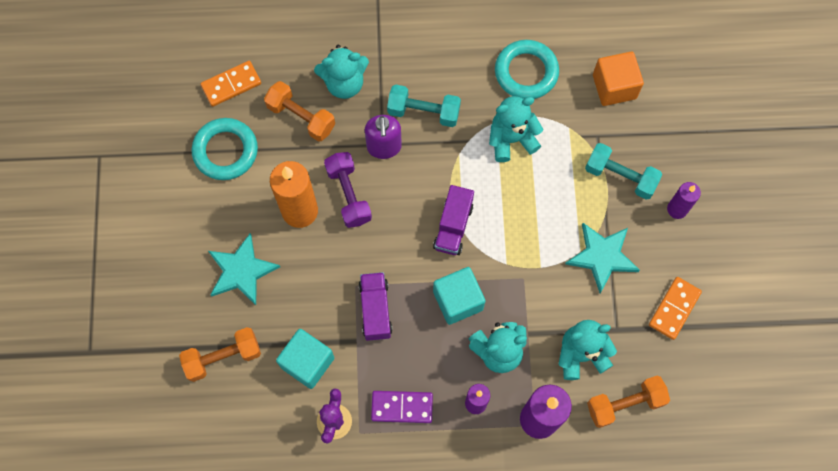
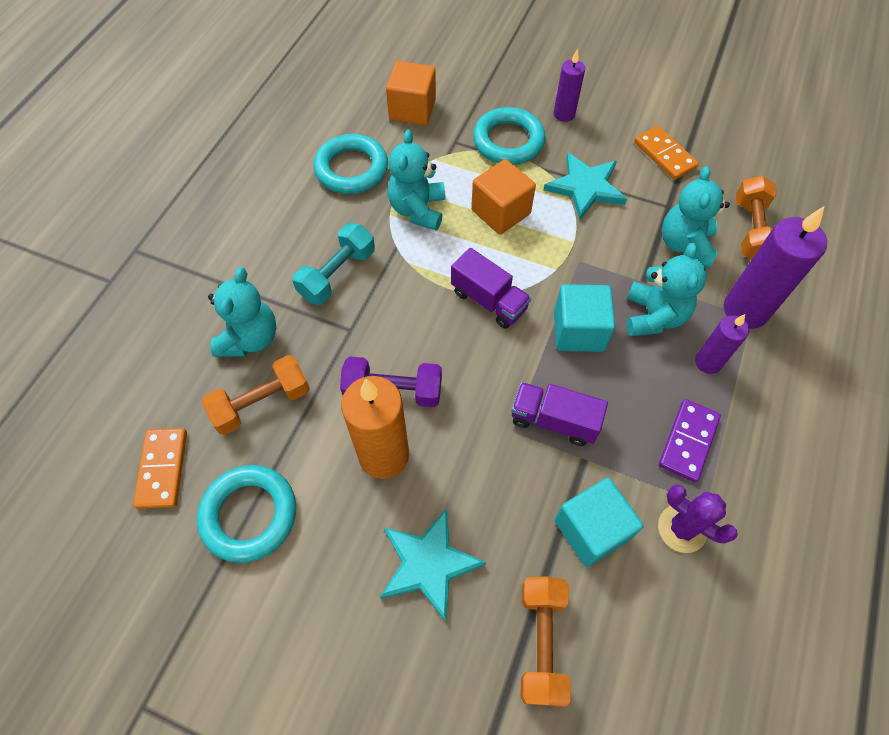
camera: 65 degrees left, 10 degrees down
purple soap dispenser [365,115,402,159] -> none
turquoise dumbbell [585,143,662,199] -> turquoise ring [473,107,546,165]
none -> orange cube [471,159,536,235]

